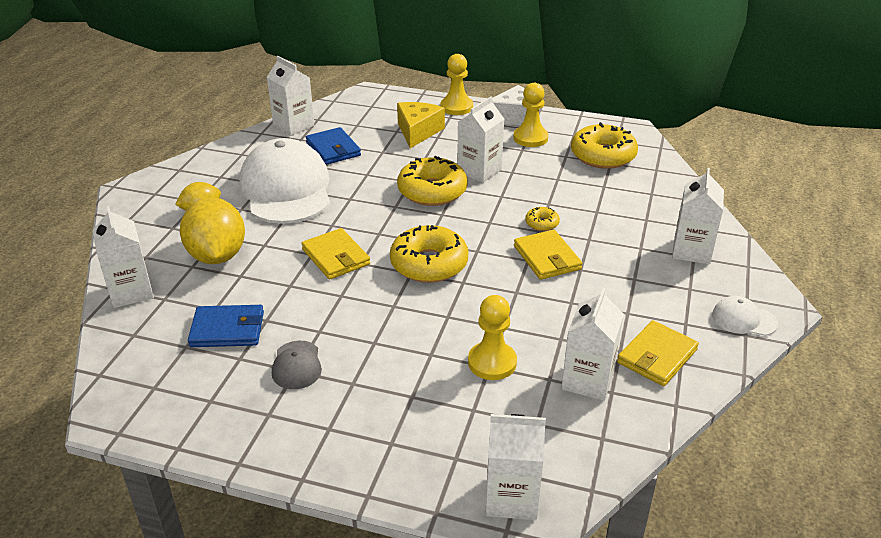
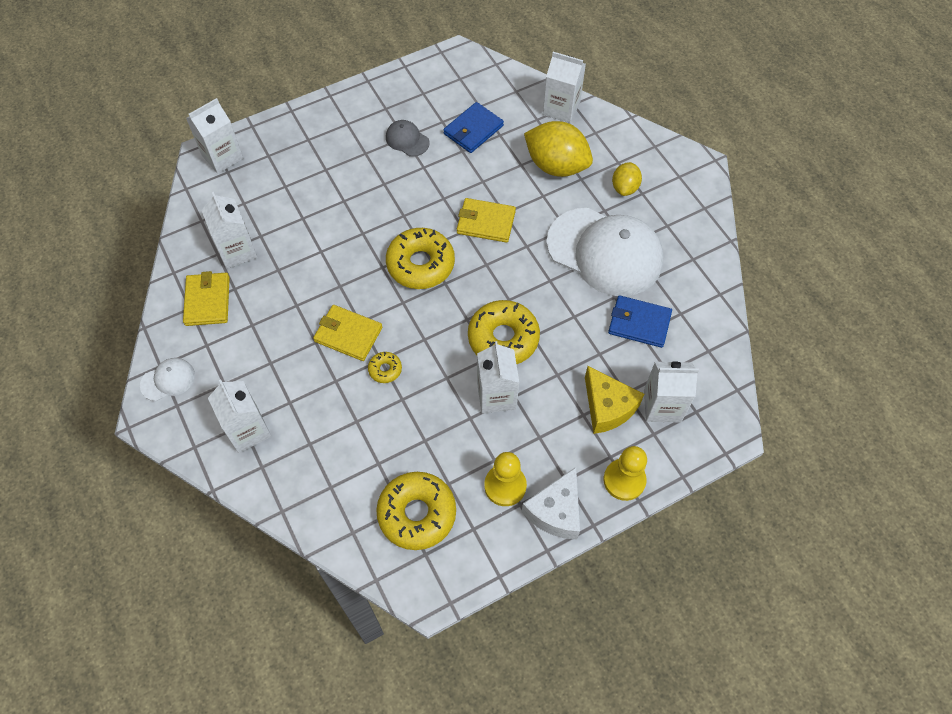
camera: 135 degrees right, 25 degrees up
white carton [267,56,314,136] -> white carton moved to [644,361,699,423]
yellow pawn [468,295,517,380] -> none

